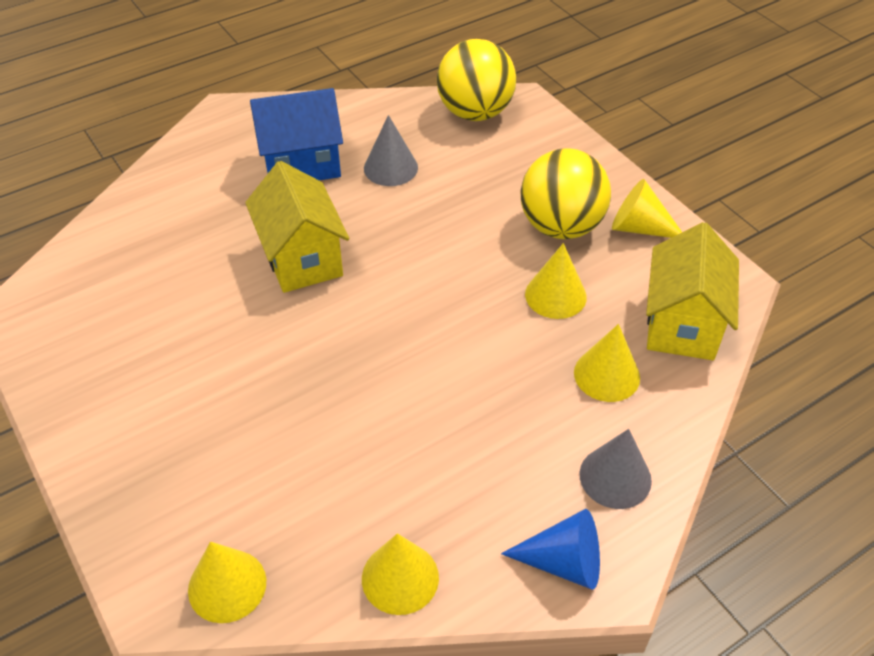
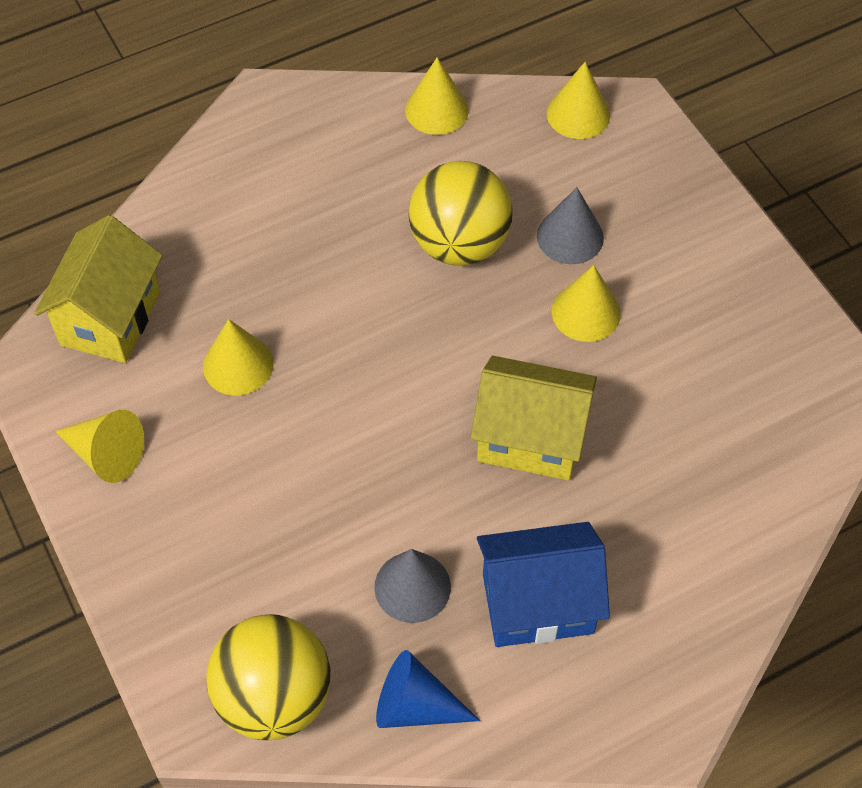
camera: 175 degrees left, 10 degrees up
yellow house [245,161,349,293] -> yellow house turned 60 degrees counterclockwise [470,356,597,481]
blue cone [501,509,600,589] -> blue cone moved to [376,650,480,728]
yellow ball [521,148,611,239] -> yellow ball moved to [408,161,513,266]
yellow cone [574,324,640,402] -> yellow cone moved to [552,265,621,342]
grey cone [579,429,652,509] -> grey cone moved to [537,187,604,264]

